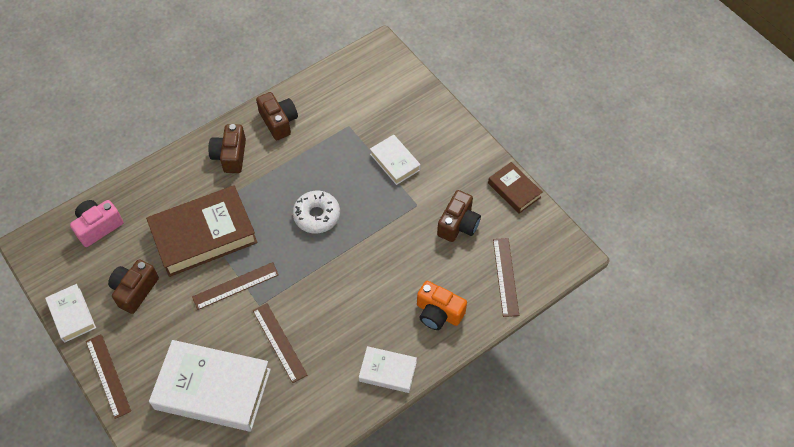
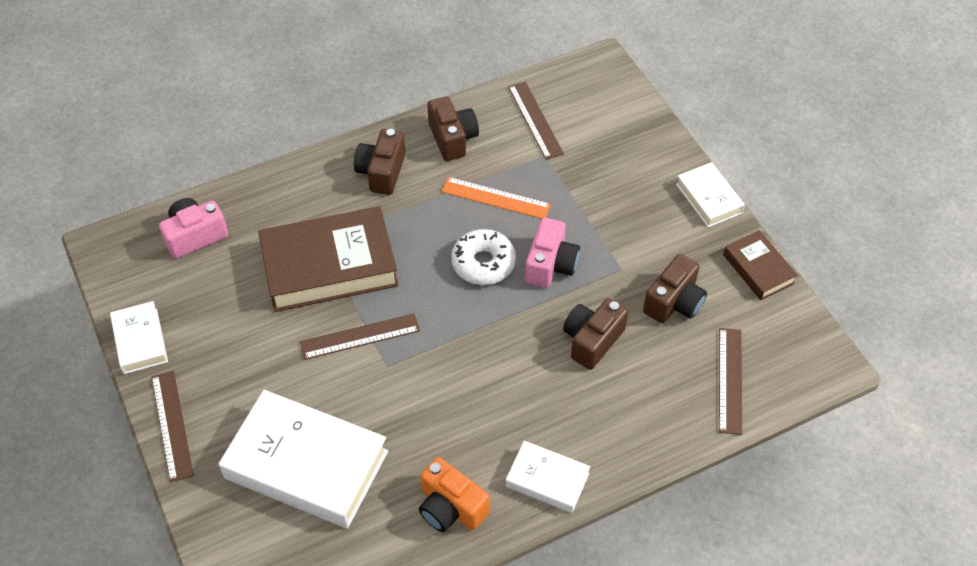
camera: 10 degrees right, 5 degrees down
brown camera [108,260,159,314] -> brown camera moved to [563,298,628,370]
brown ruler [253,303,307,383] -> brown ruler moved to [508,82,564,160]
white book [370,135,421,185] -> white book moved to [676,162,745,227]
orange camera [417,281,467,330] -> orange camera moved to [419,457,490,532]
none -> orange ruler [442,177,551,219]
none -> pink camera [525,218,580,288]

